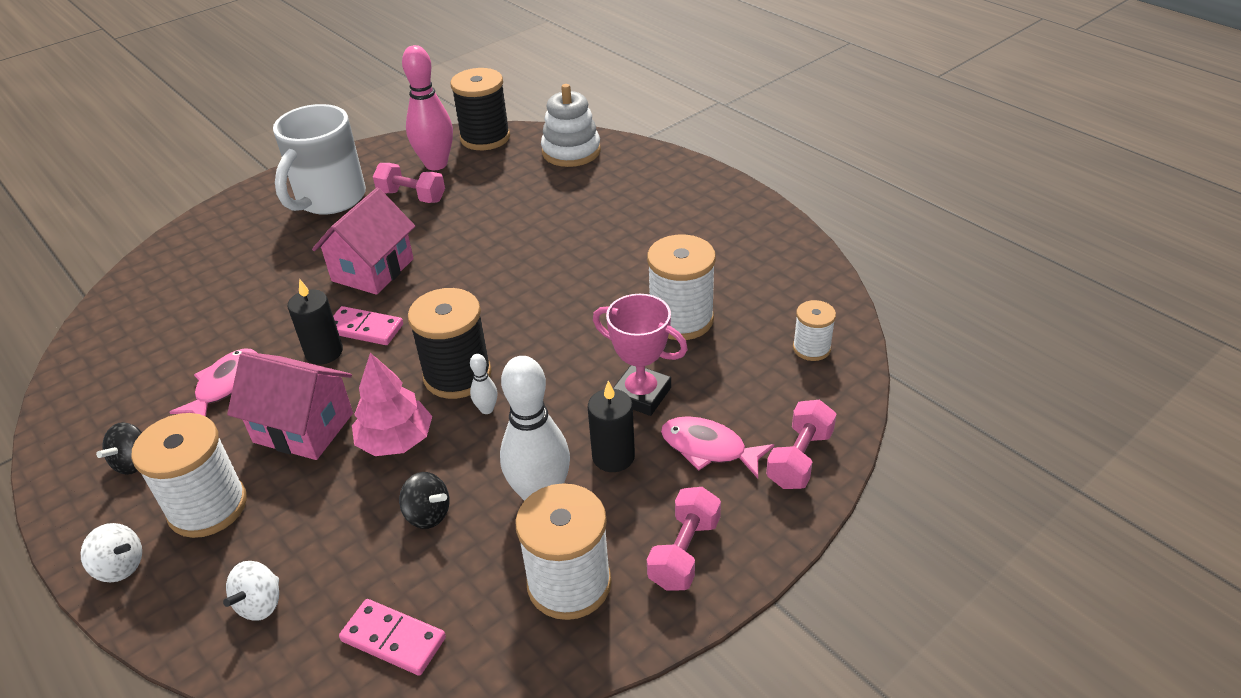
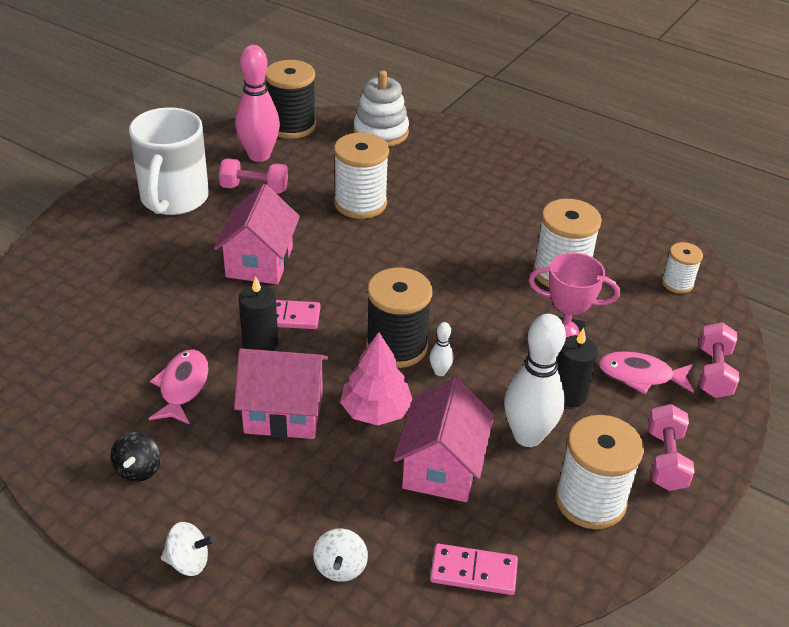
camera: 20 degrees left, 0 degrees up
white spool [131,413,247,538] -> white spool moved to [334,133,389,219]
black spinning top [399,472,449,529] -> pink house [394,378,494,502]

